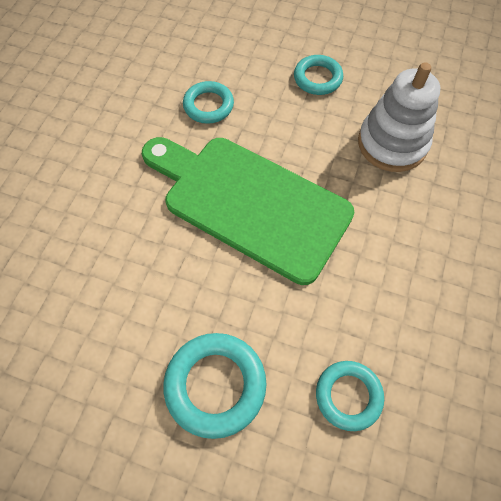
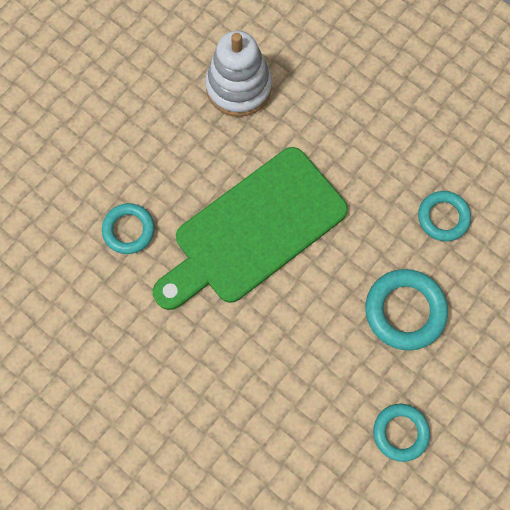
camera: 70 degrees left, 10 degrees up
turquoise ring [294,55,343,95] -> turquoise ring moved to [373,404,430,462]

